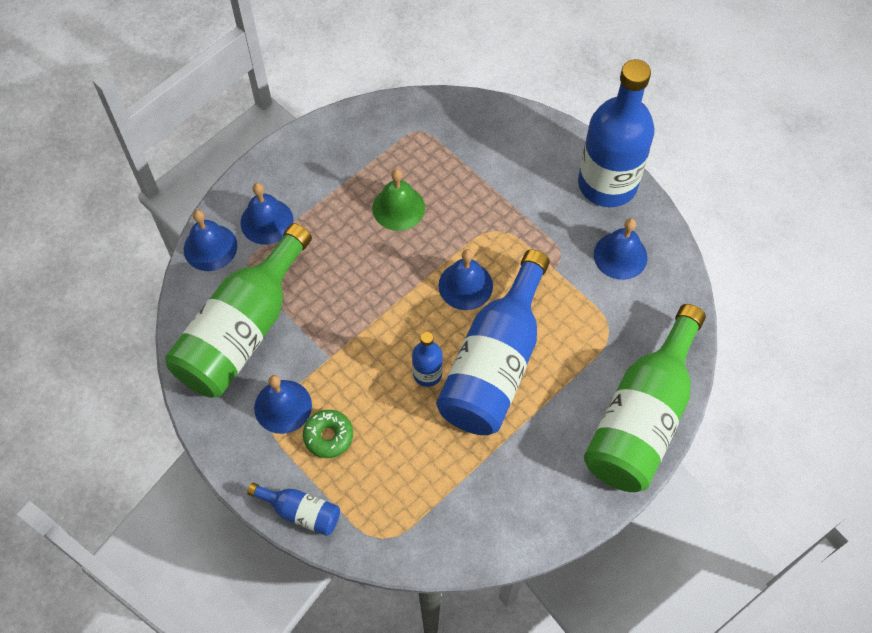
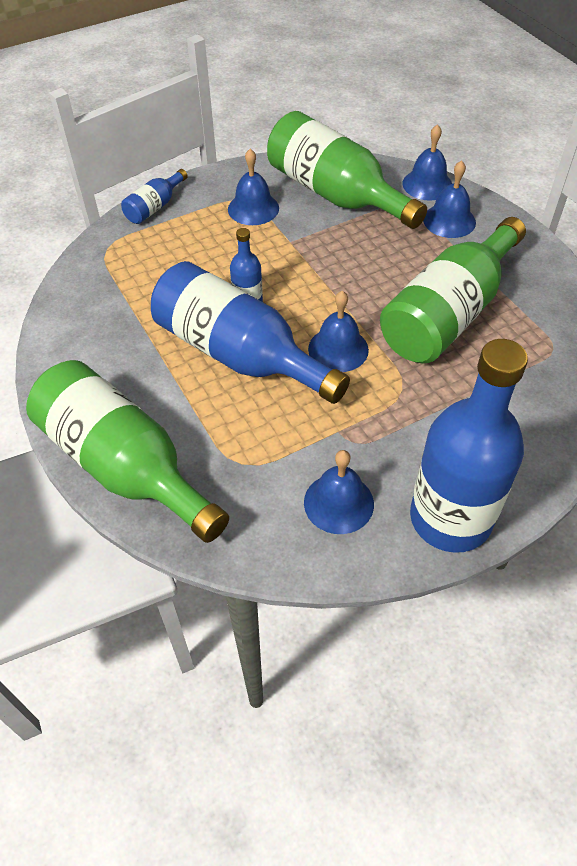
camera: 105 degrees right, 10 degrees down
green donut [303,410,353,458] -> none
green bell [372,169,425,231] -> green bottle [380,217,526,363]

